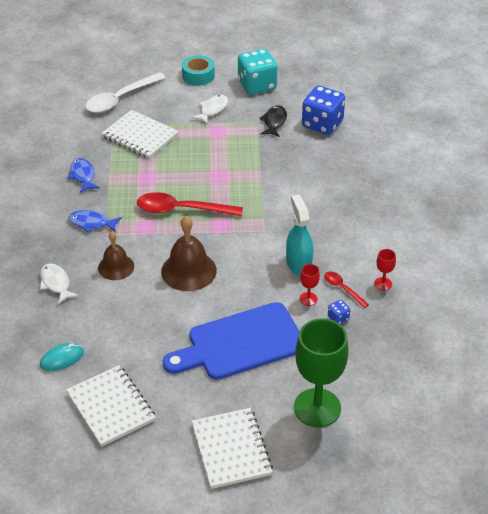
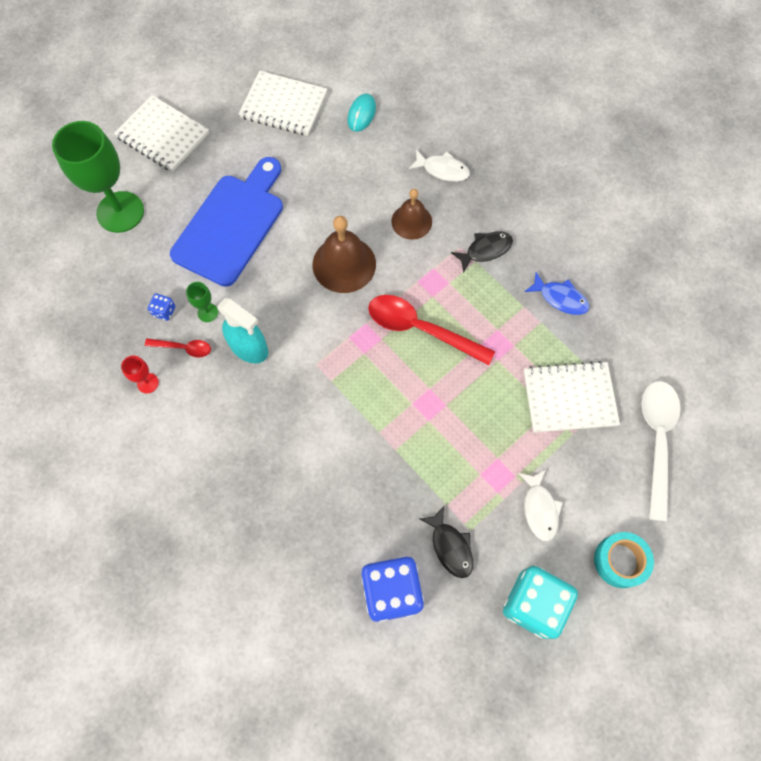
camera: 140 degrees right, 25 degrees up
blue fish [68,210,122,233] -> black fish [451,231,513,273]
red spoon [137,192,243,216] -> red spoon turned 120 degrees counterclockwise [368,295,495,365]
red goblet [300,264,320,306] -> green goblet [186,282,218,322]

